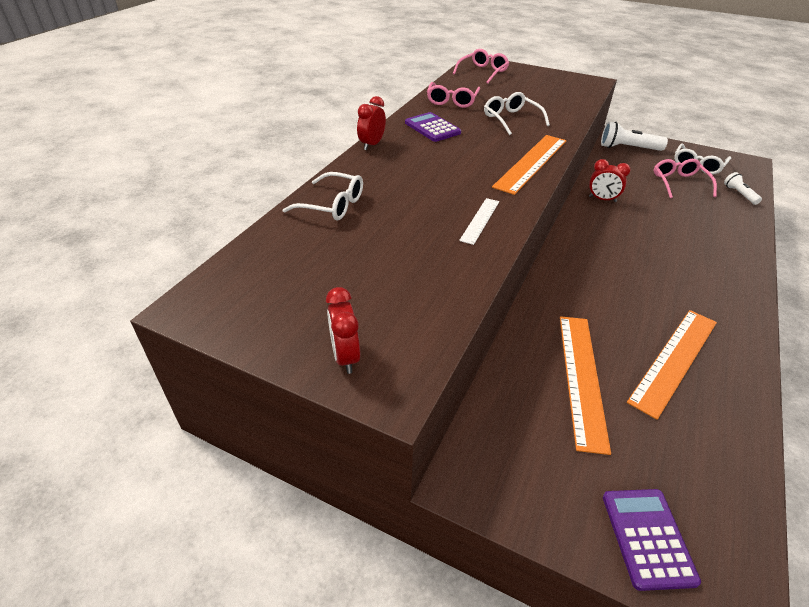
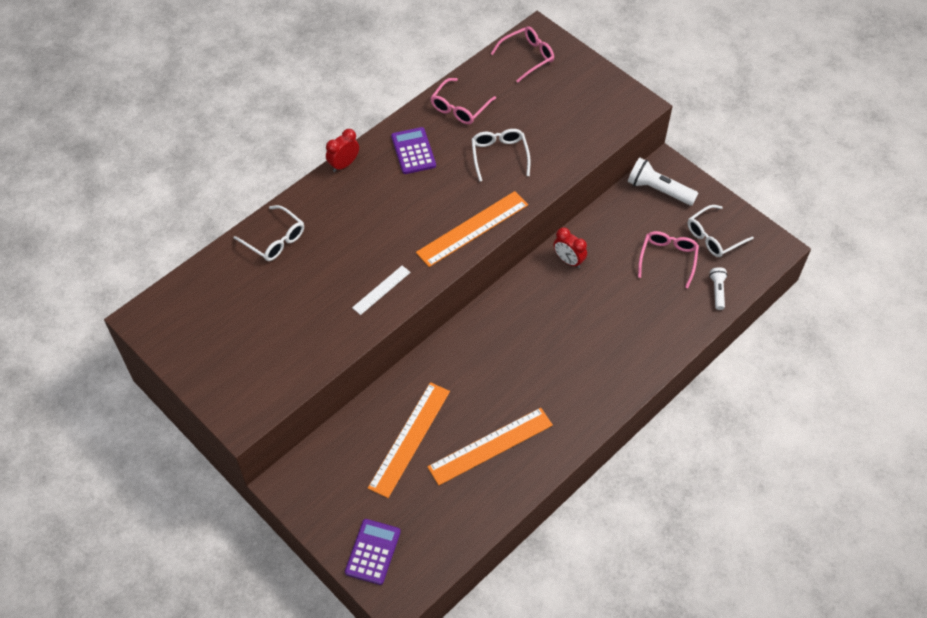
camera: 20 degrees right, 15 degrees up
red clock [326,287,361,374] -> none

